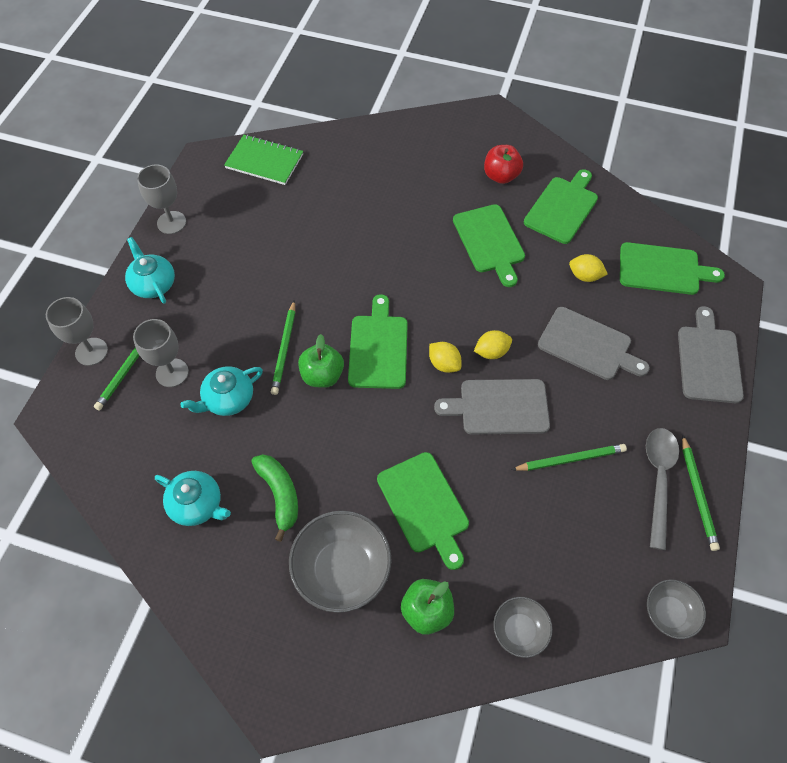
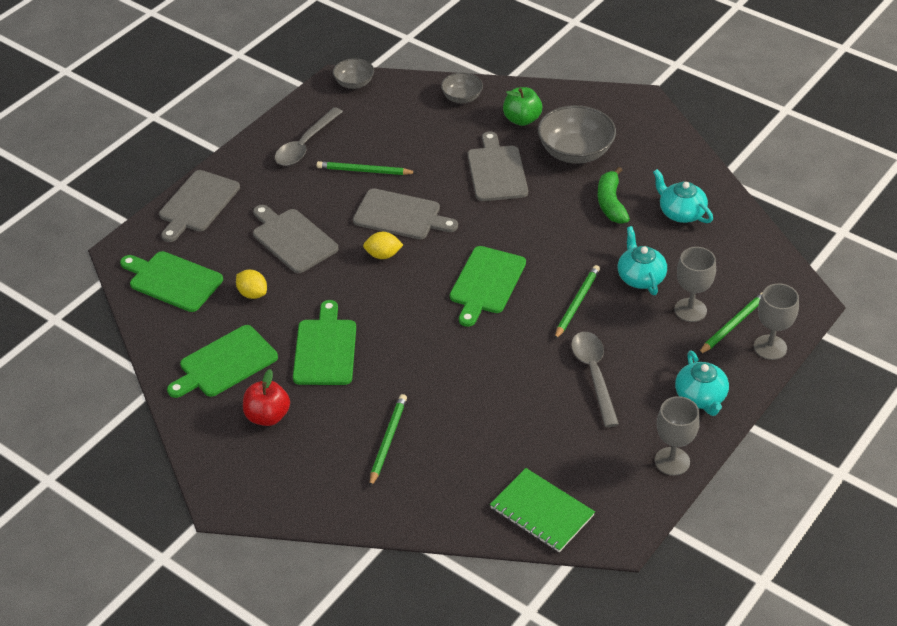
camera: 160 degrees left, 15 degrees down
turquoise teapot [180,366,263,416] -> turquoise teapot turned 90 degrees counterclockwise [618,226,667,295]
green apple [298,334,344,388] -> none
green cutting board [377,452,469,570] -> grey cutting board [468,131,528,201]
yellow lemon [429,342,462,373] -> none
green pencil [682,435,720,551] -> green pencil moved to [369,394,407,487]
none -> grey spoon [571,332,619,427]

